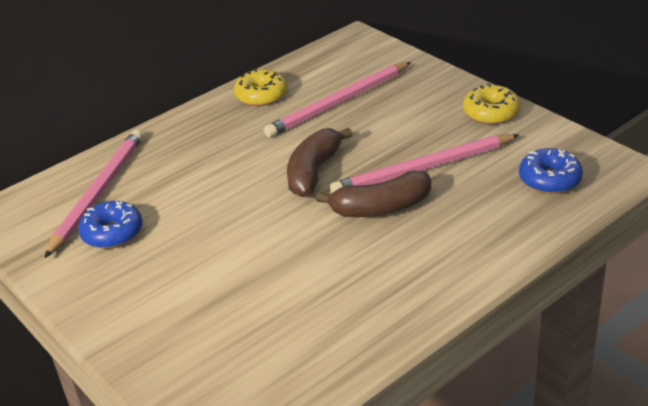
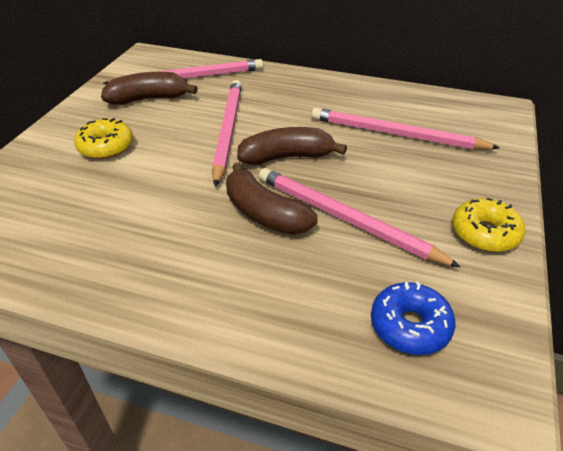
camera: 55 degrees right, 5 degrees up
blue donut [78,201,142,249] -> brown banana [101,72,198,105]
yellow donut [234,69,287,106] -> yellow donut moved to [74,118,133,159]
none -> pink pencil [212,80,242,187]

